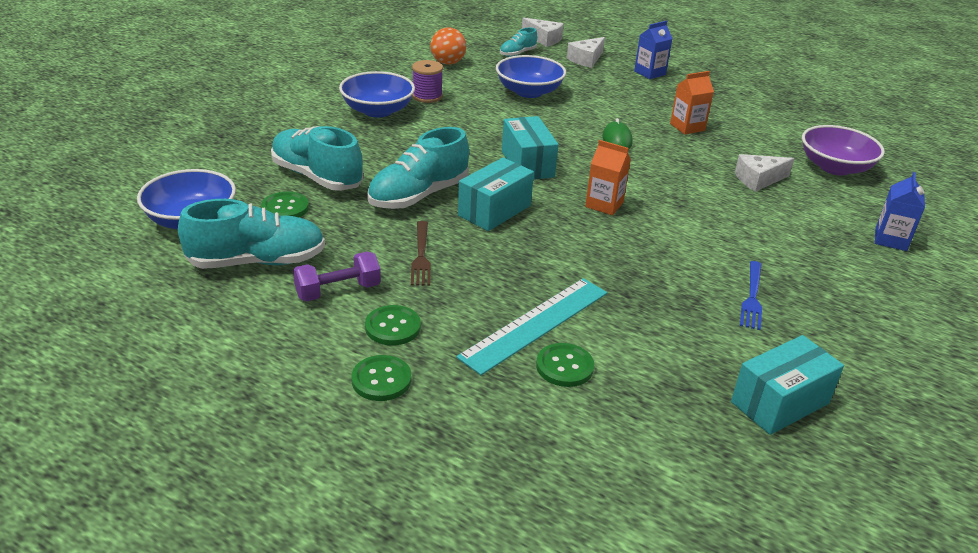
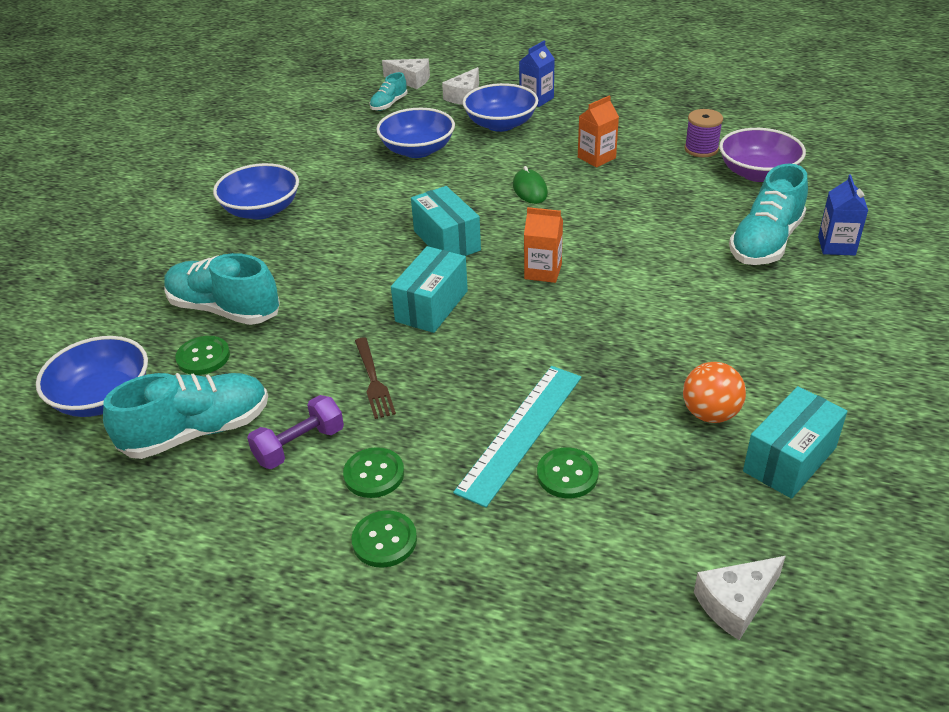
camera: 10 degrees left, 5 degrees up
turquoise shoe [367,127,469,209] -> turquoise shoe moved to [729,163,808,265]
purple spool [412,60,443,103] -> purple spool moved to [685,109,723,157]
orange ball [430,27,466,65] -> orange ball moved to [683,362,746,423]
white cheese [735,154,795,192] -> white cheese moved to [694,556,786,640]
blue fork [740,261,762,330] -> none
none -> blue bowl [463,83,538,132]

